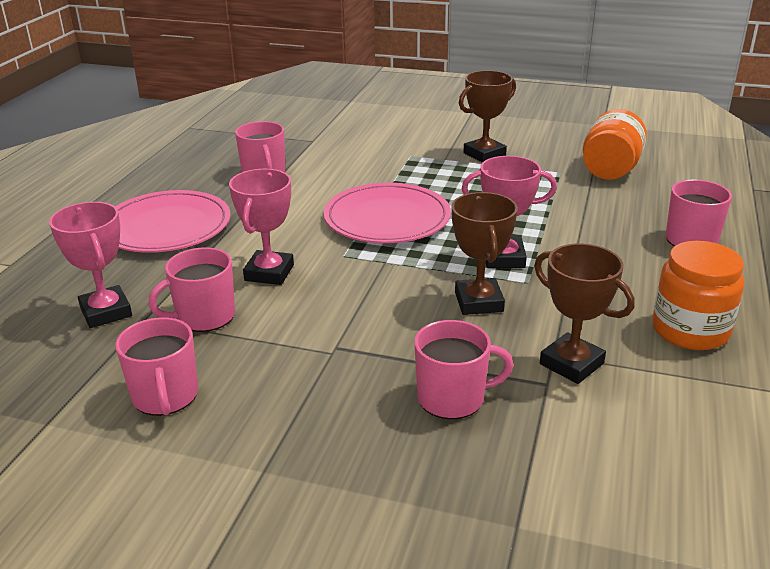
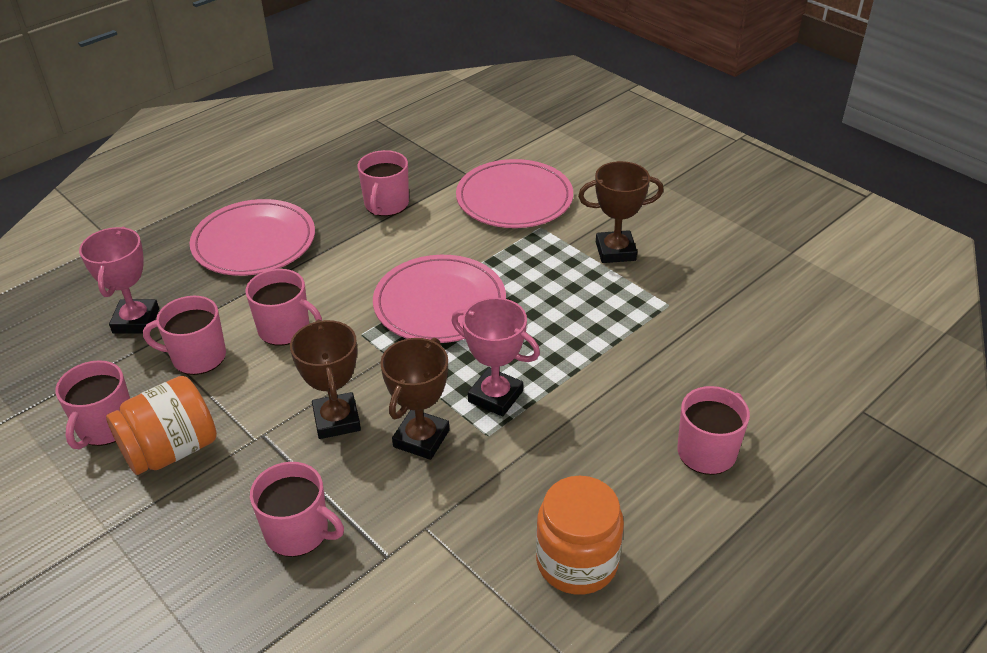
camera: 30 degrees right, 10 degrees up
pink trophy [229,169,294,285] -> pink mug [245,269,322,346]
brown trophy [534,243,634,384] -> brown trophy moved to [290,319,361,439]
orange jar [583,109,647,180] -> orange jar moved to [106,376,217,475]
none -> pink plate [456,159,573,228]

